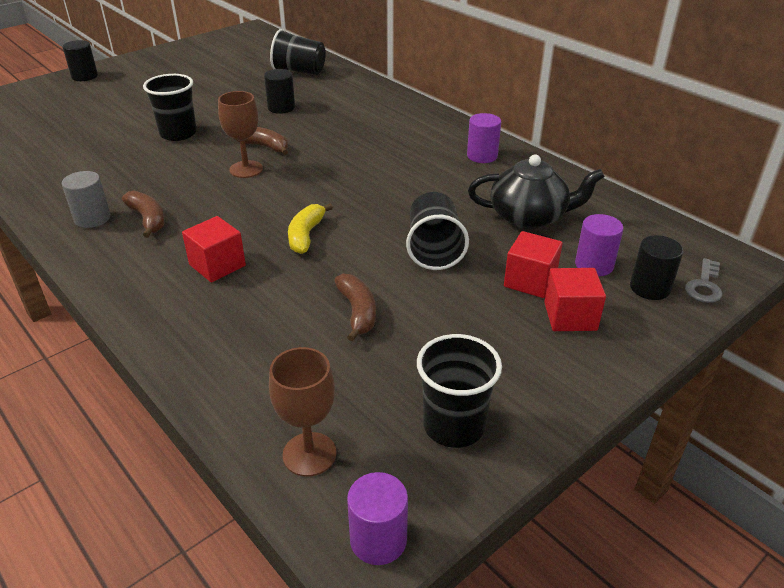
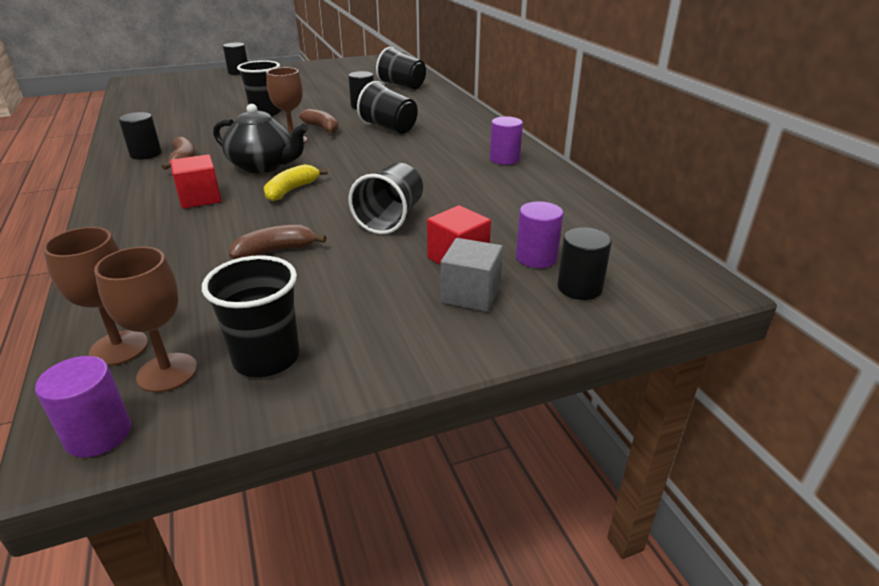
camera: 20 degrees right, 5 degrees down
grey cylinder [62,171,111,228] -> black cylinder [119,112,161,159]
brown banana [334,274,376,341] -> brown banana turned 120 degrees counterclockwise [229,225,326,259]
black teapot [468,154,605,229] -> black teapot moved to [213,104,308,173]
red cube [544,268,606,331] -> grey cube [440,238,503,312]
grey key [685,258,722,303] -> none
none -> brown goblet [94,247,197,393]
none -> black cup [357,81,418,134]

